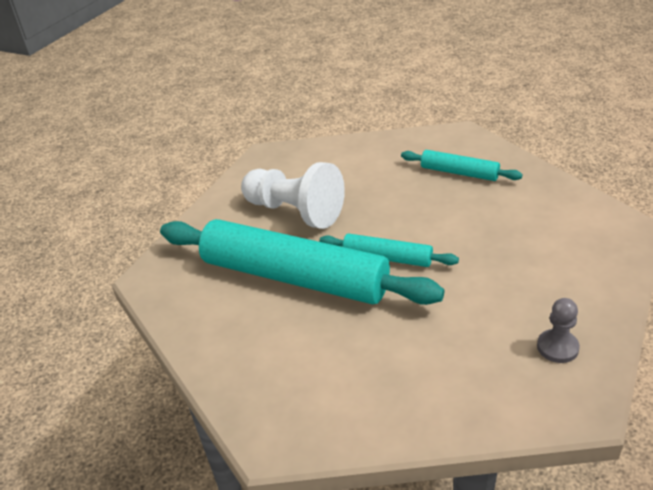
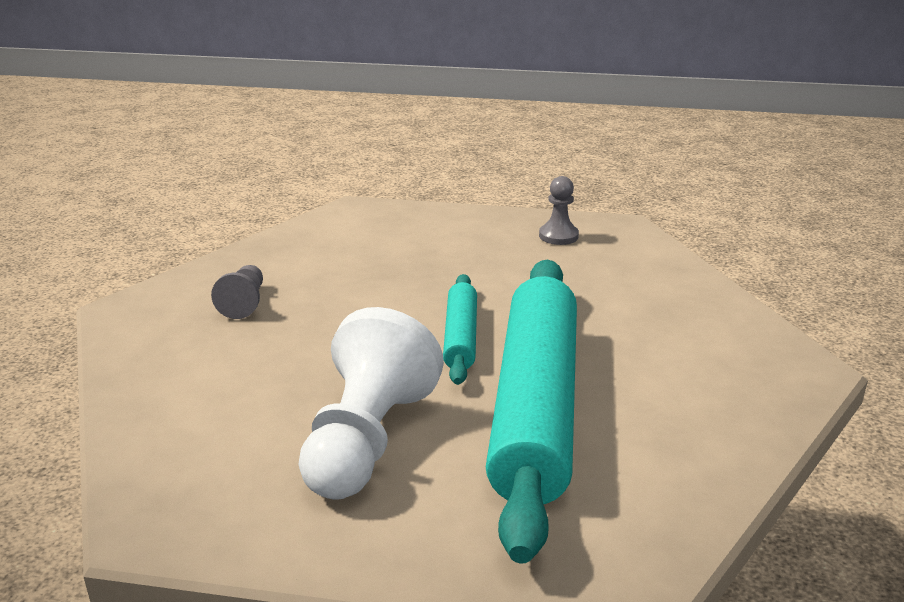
camera: 110 degrees left, 10 degrees down
turquoise rolling pin [401,150,523,181] -> grey pawn [211,265,263,319]

